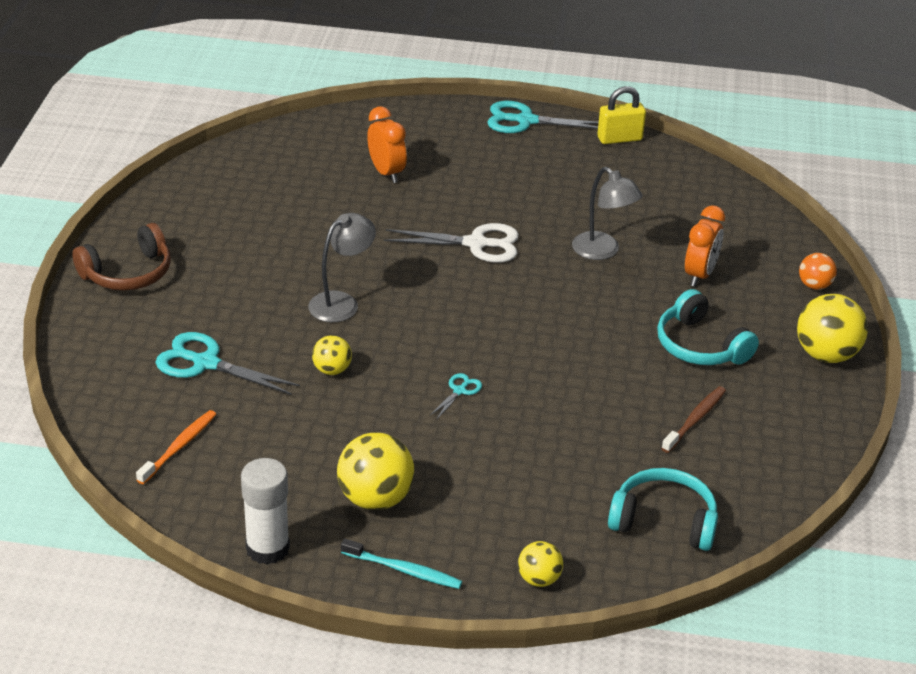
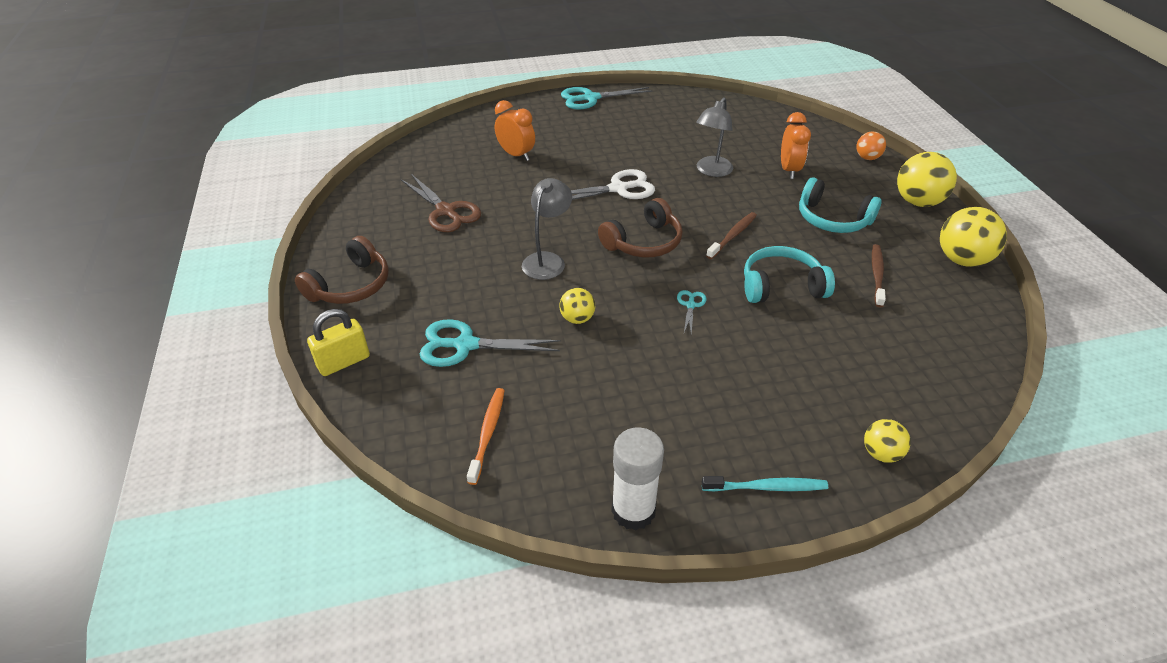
camera: 20 degrees left, 5 degrees up
yellow ball [337,433,414,510] -> yellow ball moved to [940,207,1007,267]
grey lamp [572,167,643,260] -> grey lamp turned 90 degrees clockwise [696,98,733,177]
yellow padlock [597,86,646,144] -> yellow padlock moved to [307,309,370,376]
turquoise headphones [608,468,718,551] -> turquoise headphones moved to [744,246,835,303]
none -> brown scissors [401,174,481,232]
none -> brown headphones [598,198,683,257]
none -> brown toothbrush [706,212,757,259]

